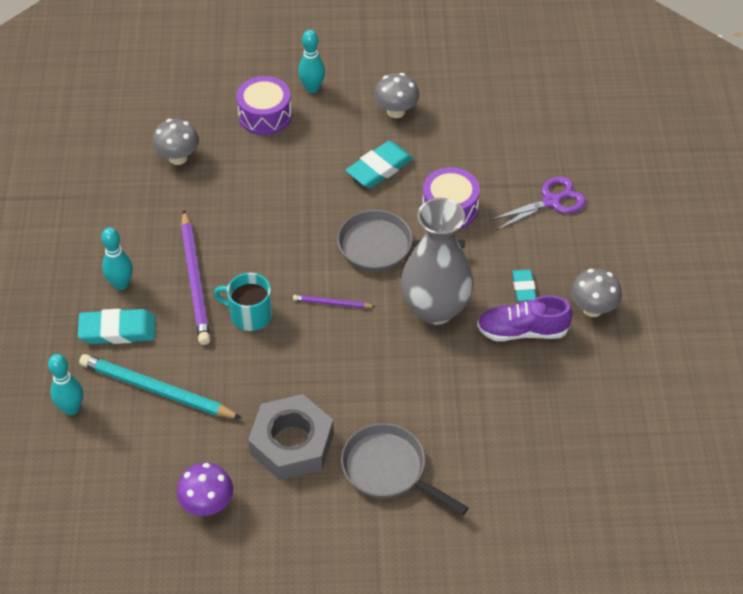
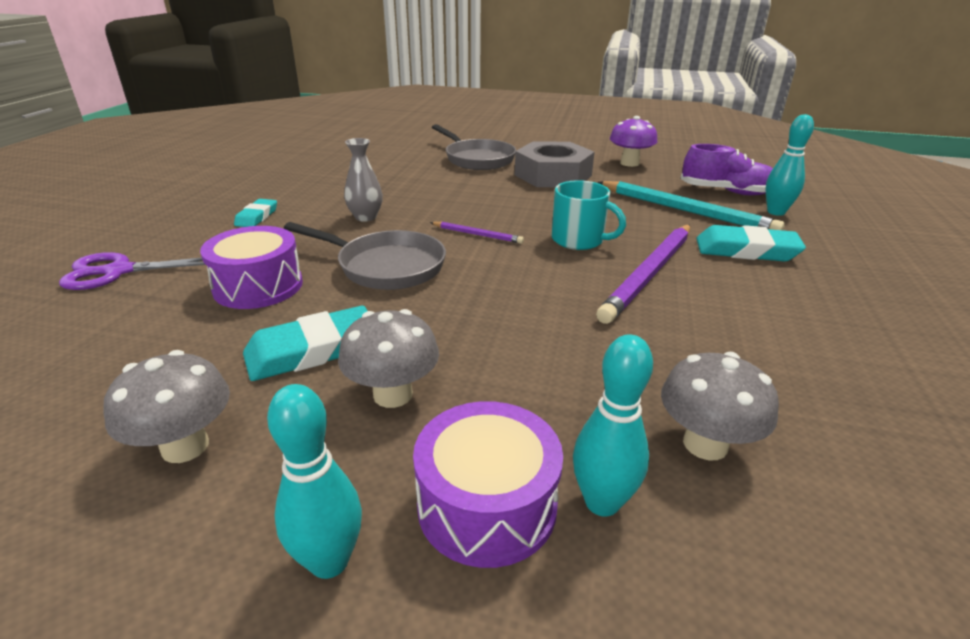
camera: 165 degrees left, 20 degrees down
turquoise bowling pin [101,227,133,290] -> turquoise bowling pin moved to [573,334,653,517]
purple pencil [181,211,211,345] -> purple pencil turned 150 degrees counterclockwise [596,225,690,324]
grey vase [401,198,473,325] -> grey vase [344,138,383,222], size x0.46
purple shoe [477,295,573,341] -> purple shoe moved to [680,144,773,195]
grey mushroom [570,268,622,317] -> grey mushroom moved to [338,309,439,408]

